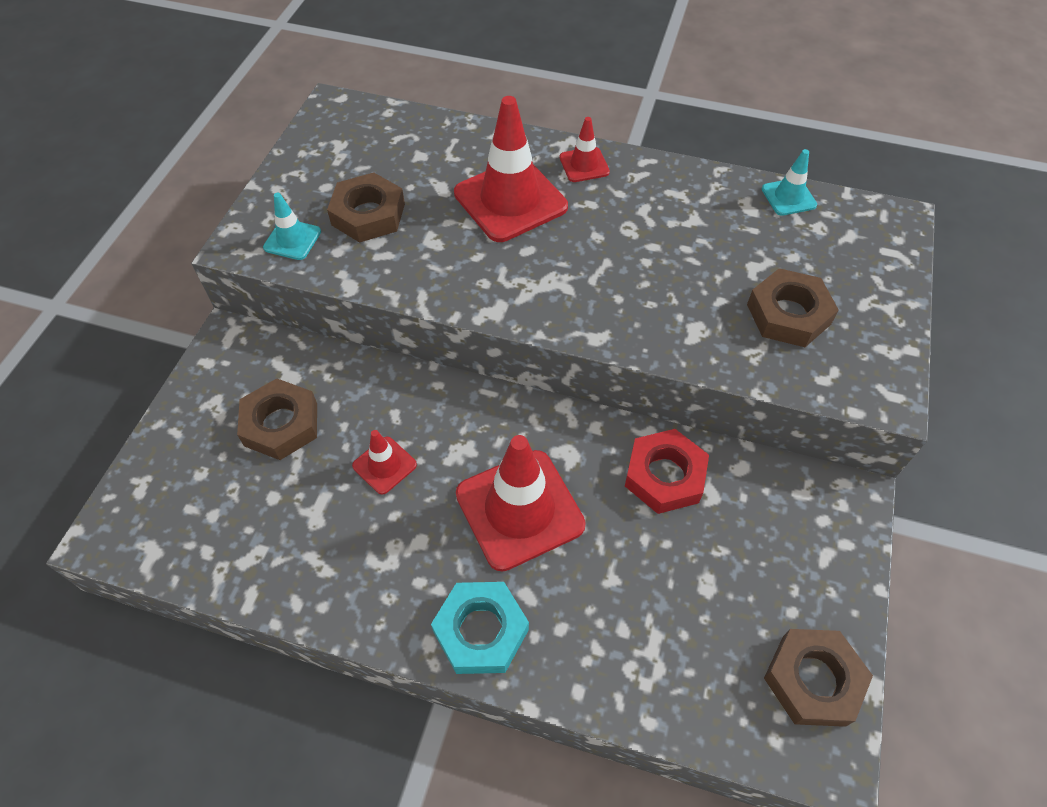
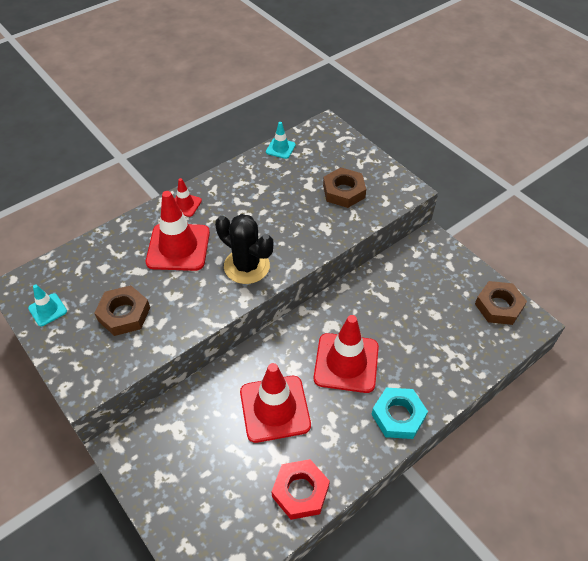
camera: 55 degrees left, 5 degrees down
brown nut [237,378,317,460] -> none
turquoise traffic cone [263,193,321,260] -> turquoise traffic cone moved to [28,284,67,326]
red traffic cone [352,430,417,495] -> red traffic cone [240,363,311,443], size x2.04
red nut [625,429,709,514] -> red nut moved to [272,459,330,520]
none -> black cactus [215,214,273,284]

